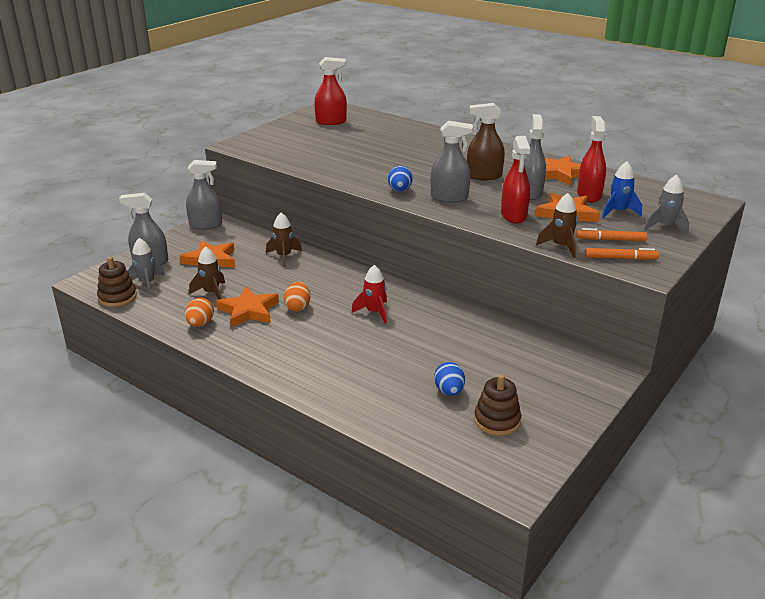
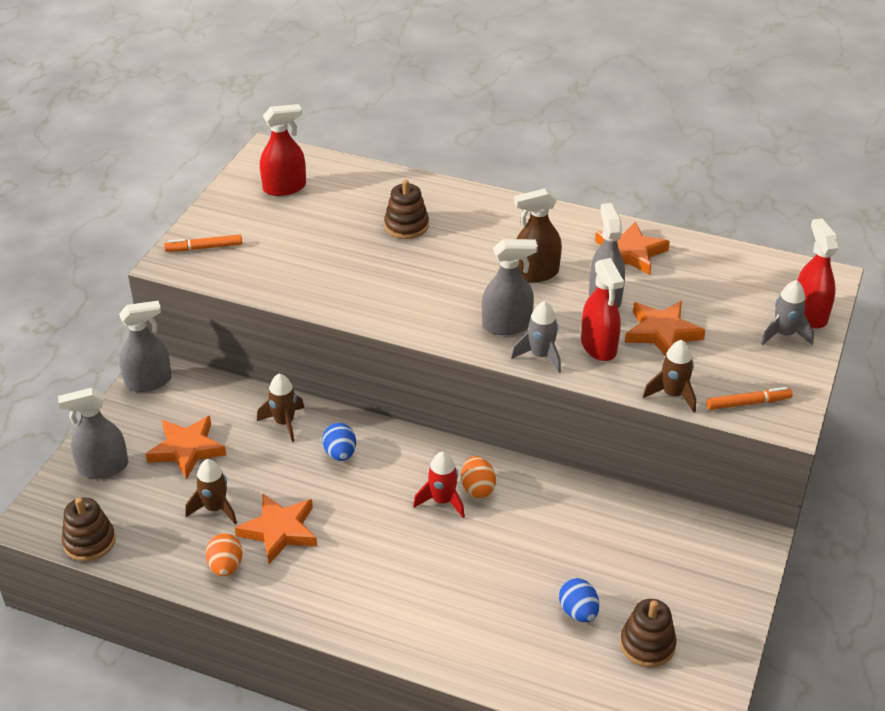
camera: 15 degrees left, 10 degrees up
grey rocket [128,238,165,295] -> grey rocket moved to [511,301,561,373]
orange egg [284,282,310,312] -> orange egg moved to [461,456,496,498]
blue egg [388,166,413,192] -> blue egg moved to [322,423,356,461]
red spray bottle [577,116,606,202] -> red spray bottle moved to [797,219,839,328]
orange marker [577,228,647,241] -> orange marker moved to [164,234,242,252]
blue rocket [602,161,642,218] -> none
none -> brown stacking toy [384,180,429,239]

